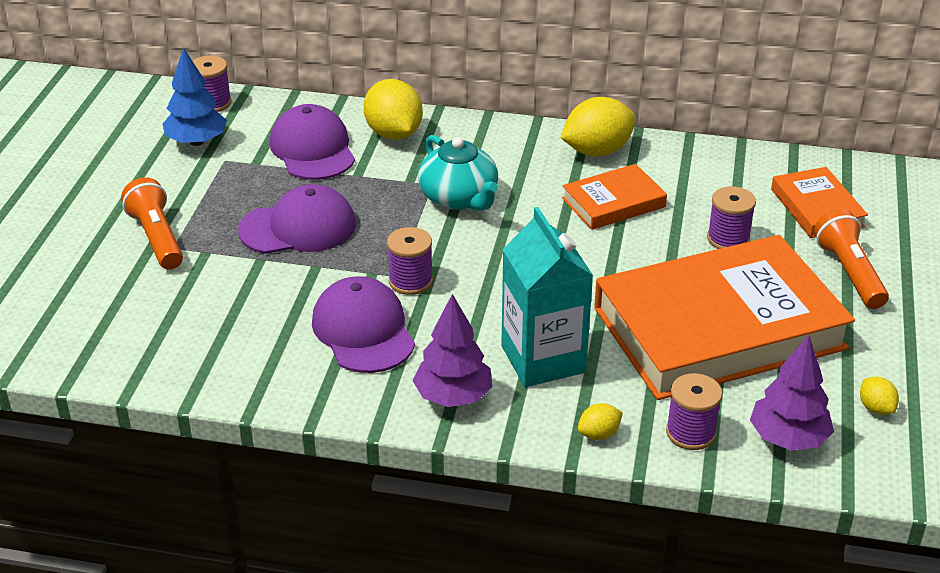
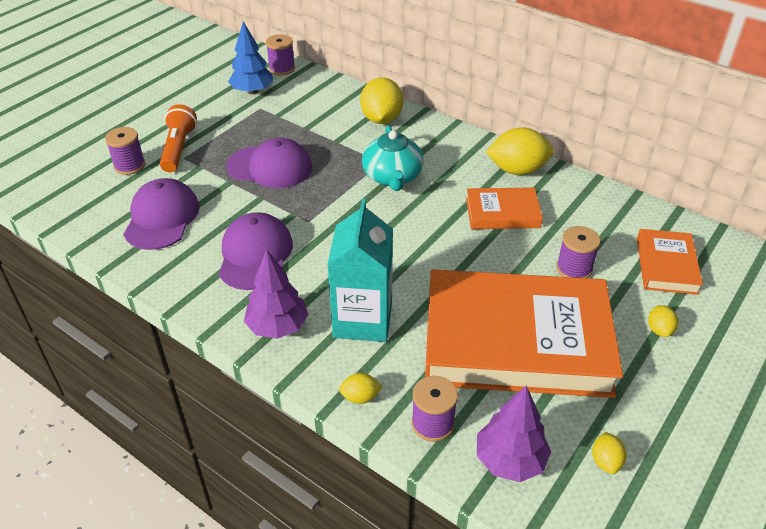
camera: 25 degrees right, 5 degrees up
purple cap [270,104,355,180] -> purple cap moved to [123,178,200,250]
purple spool [387,227,433,295] -> purple spool moved to [105,127,145,175]
orange flashlight [814,209,889,309] -> yellow lemon [648,305,678,337]

